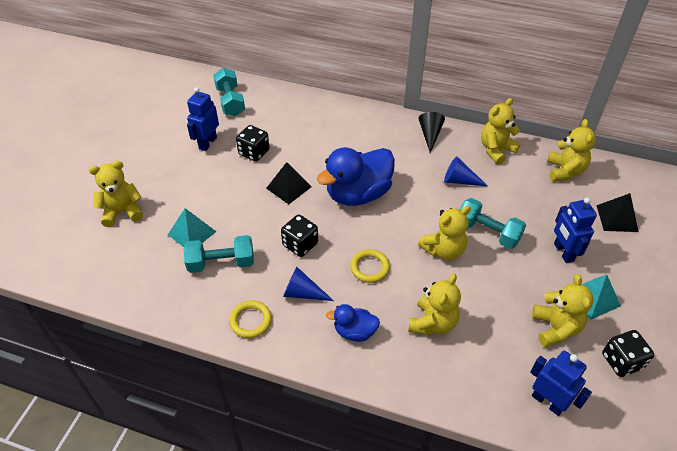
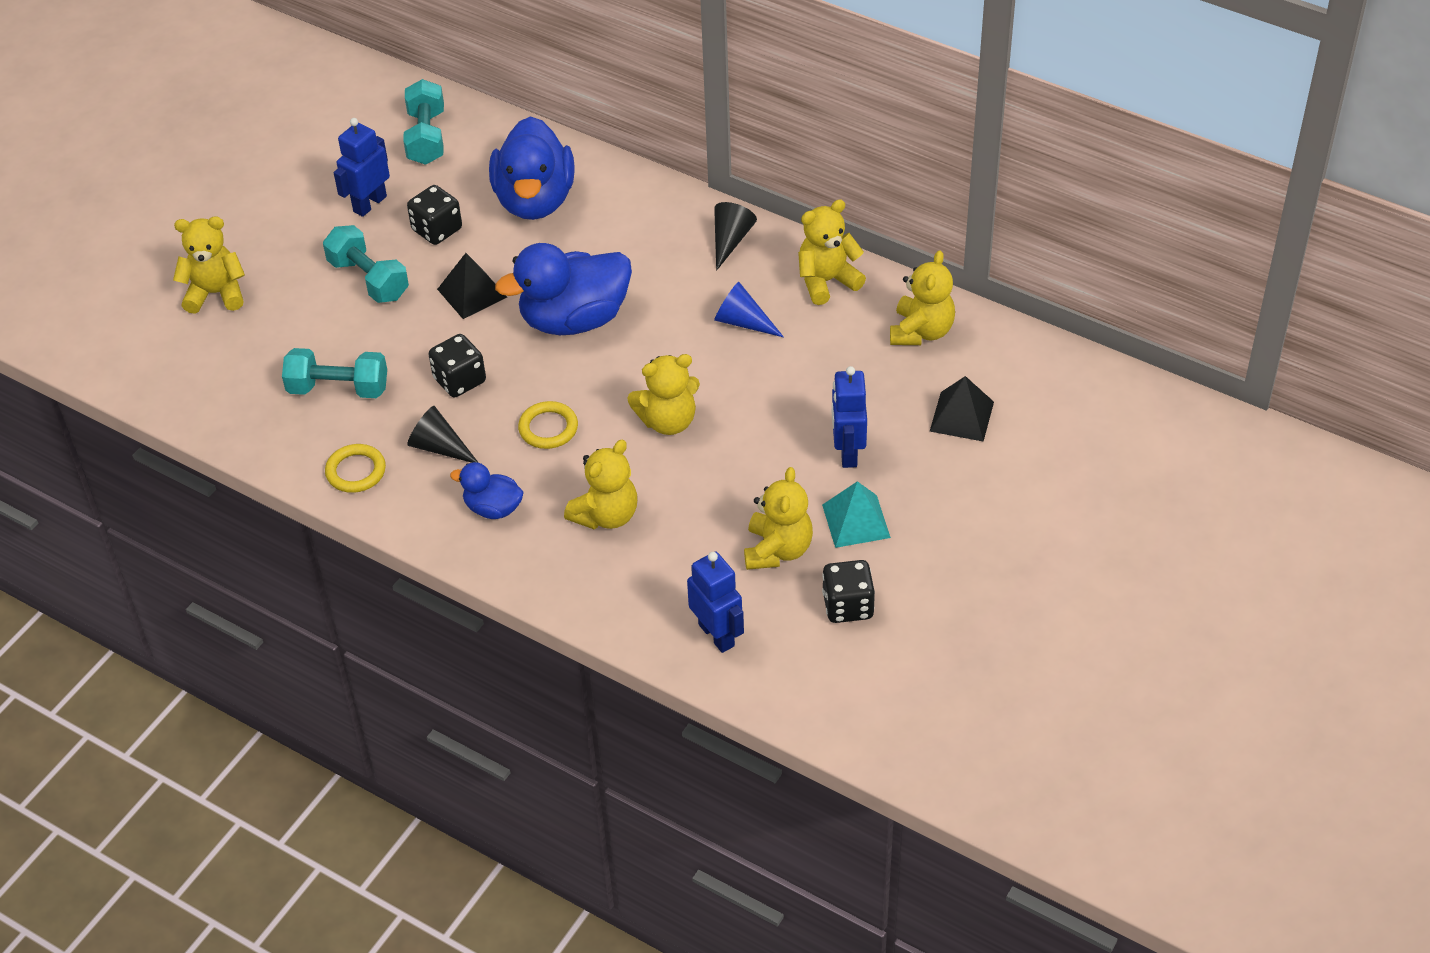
camera: 15 degrees right, 0 degrees up
turquoise pyramid [168,208,217,247] -> none
blue cone [283,267,334,301] -> black cone [407,406,479,463]
turquoise dumbbell [460,198,526,249] -> turquoise dumbbell moved to [323,225,409,303]
none -> blue duck [489,116,575,220]

